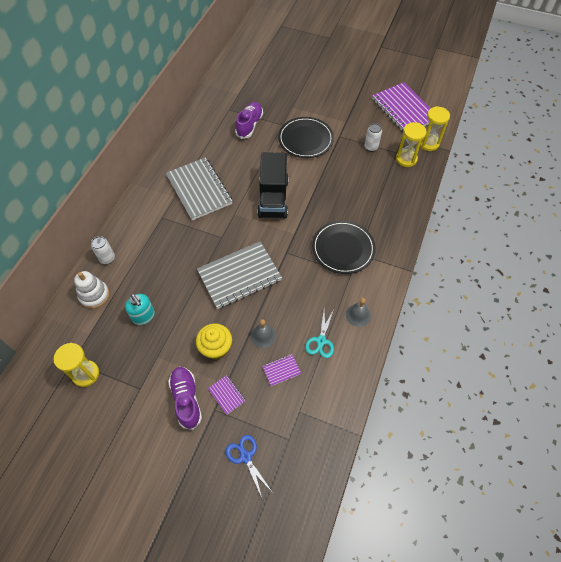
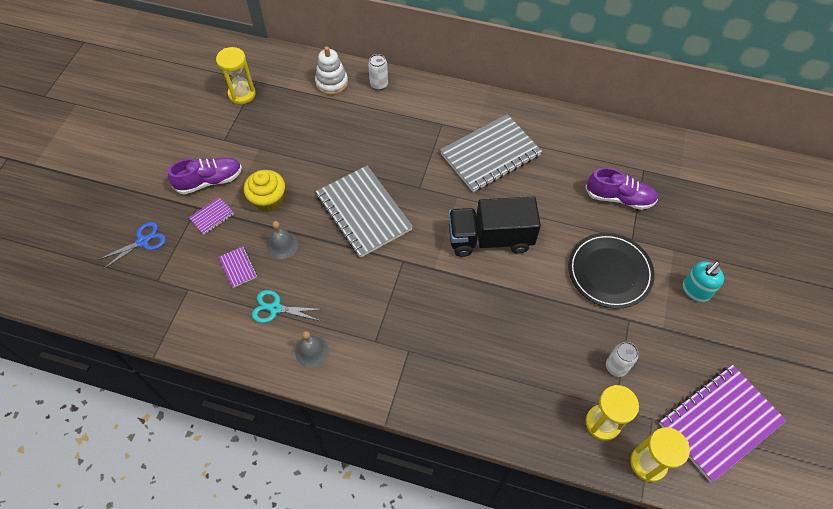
camera: 85 degrees right, 0 degrees up
turquoise soap dispenser [125,294,155,325] -> turquoise soap dispenser moved to [683,261,724,302]
black plate [312,220,376,274] -> none

